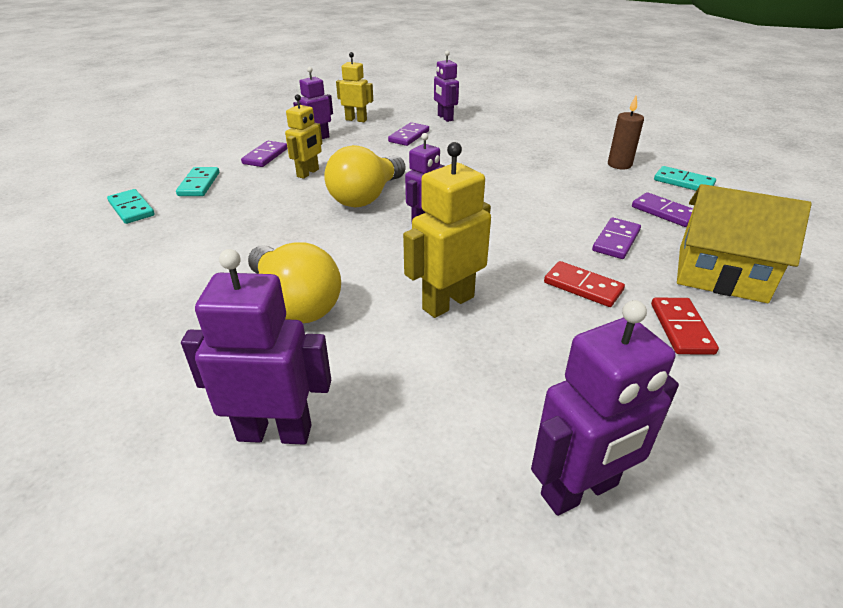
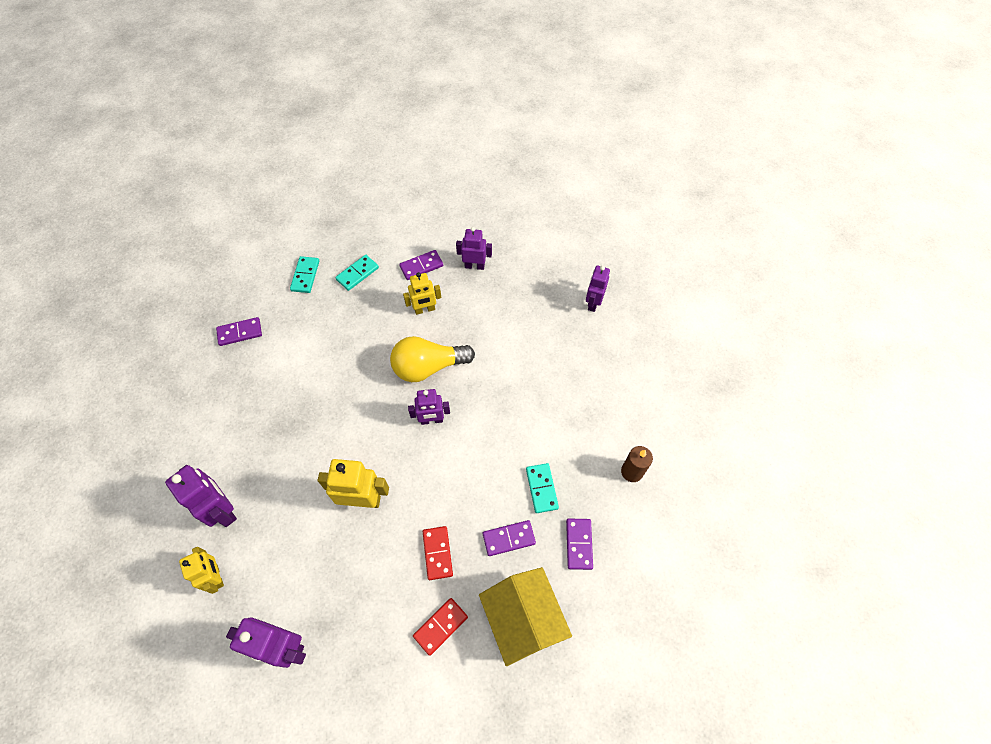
camera: 45 degrees right, 25 degrees up
yellow light bulb [248,242,341,323] -> none
yellow robot [336,52,373,122] -> yellow robot moved to [179,547,224,594]
purple domino [388,122,429,146] -> purple domino moved to [216,317,262,346]
turquoise domino [654,166,716,191] -> turquoise domino moved to [526,463,559,513]

